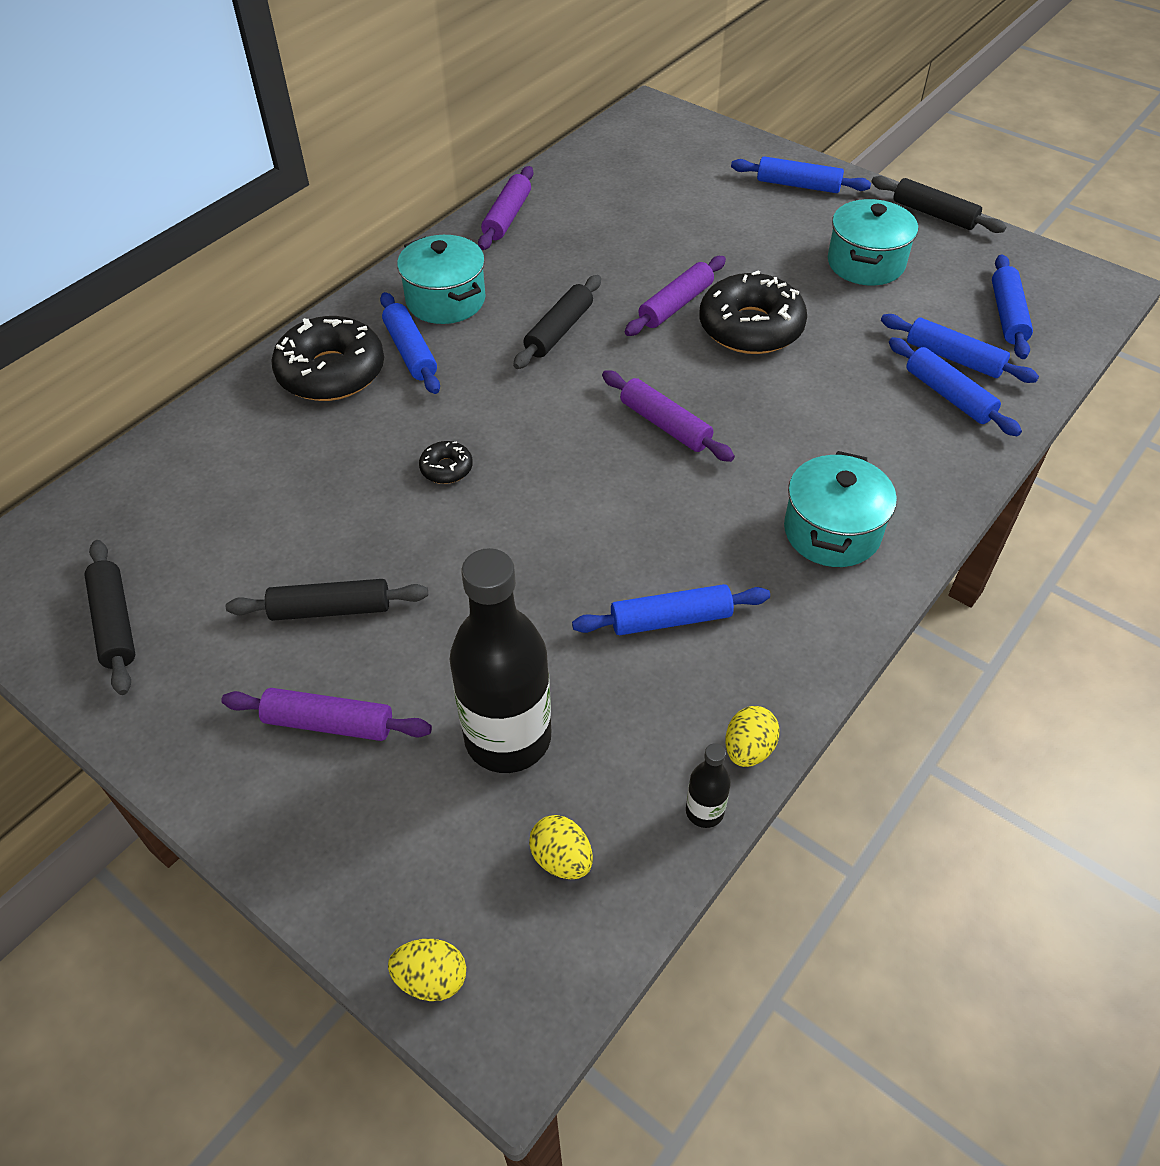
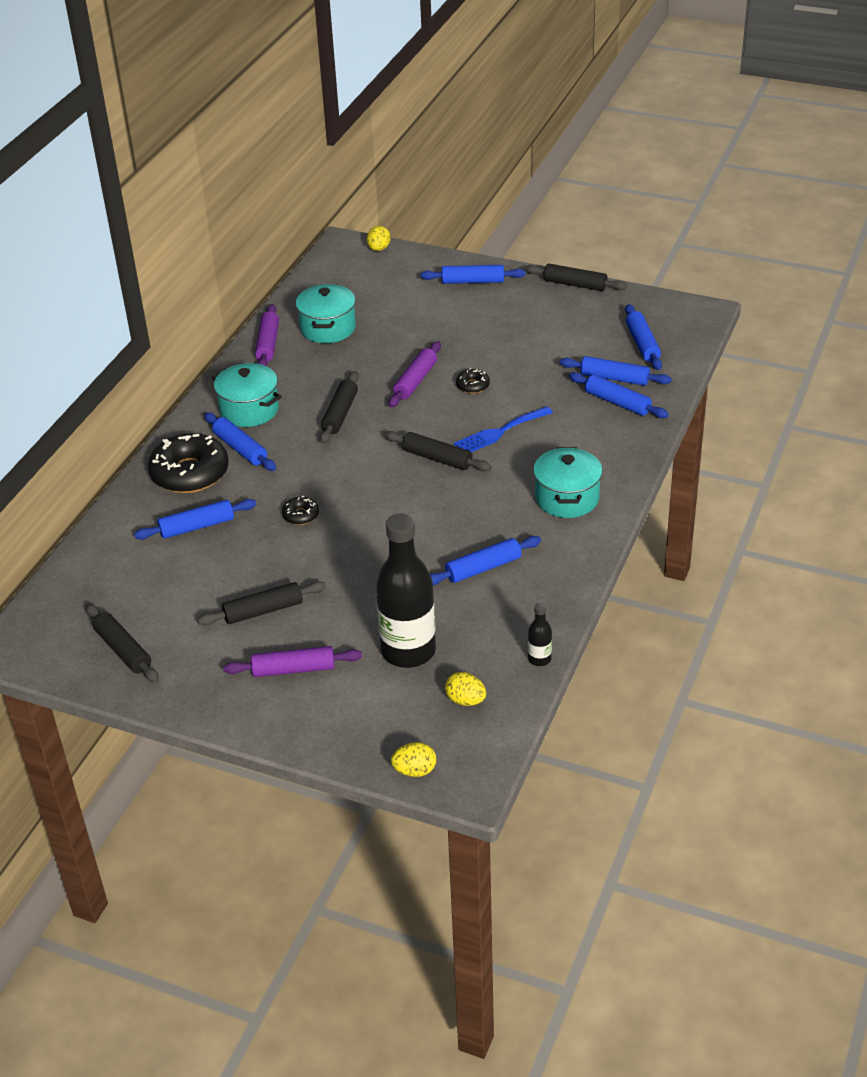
camera: 15 degrees left, 10 degrees down
purple rolling pin [602,370,735,462] -> black rolling pin [384,431,492,471]
black donut [700,270,807,354] -> black donut [456,368,490,394], size x0.45
yellow egg [725,706,780,767] -> yellow egg moved to [367,226,391,251]
turquoise pot [828,199,918,285] -> turquoise pot moved to [296,284,356,343]
none -> blue rolling pin [134,499,256,540]
none -> blue fork [454,406,553,452]

